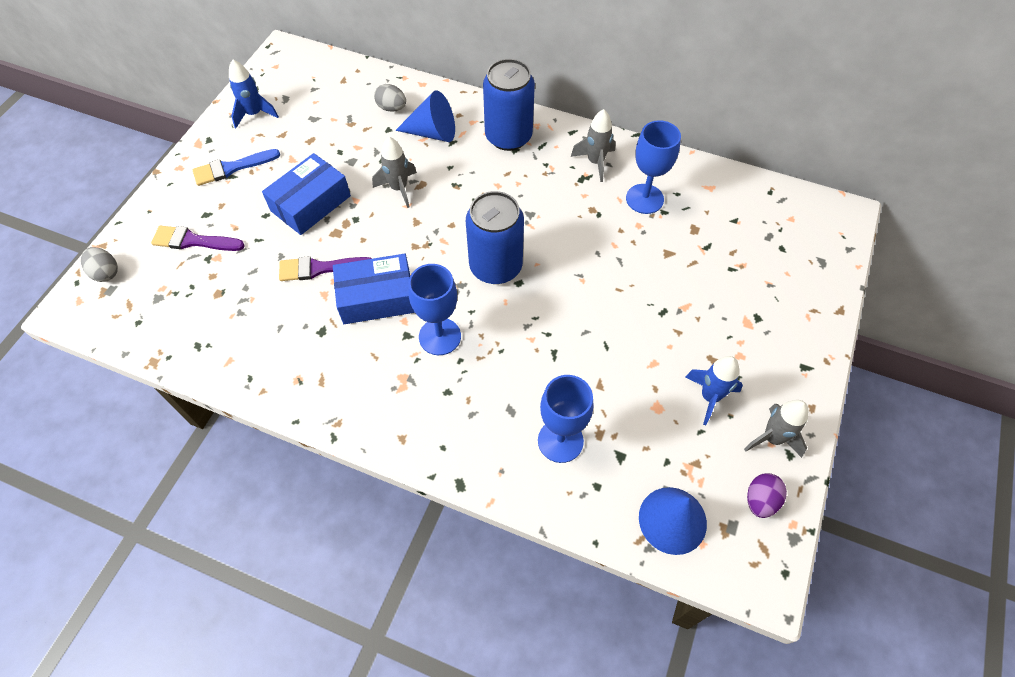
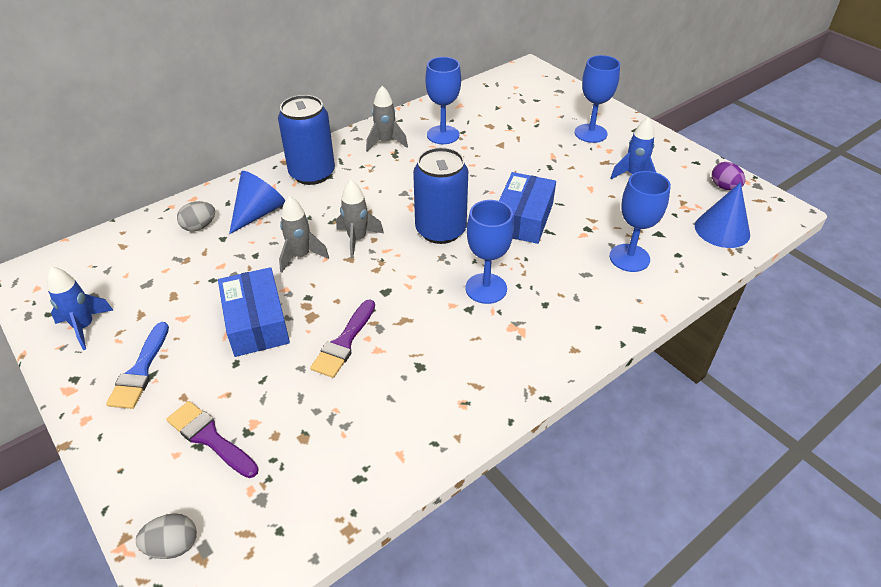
camera: 60 degrees left, 15 degrees down
purple brush [151,226,245,251] -> purple brush turned 90 degrees clockwise [166,401,259,478]
blue box [333,254,415,324] -> blue box moved to [499,172,556,244]
grey rocket [744,400,808,458] -> grey rocket moved to [336,180,384,258]
none -> blue goblet [575,55,620,143]

